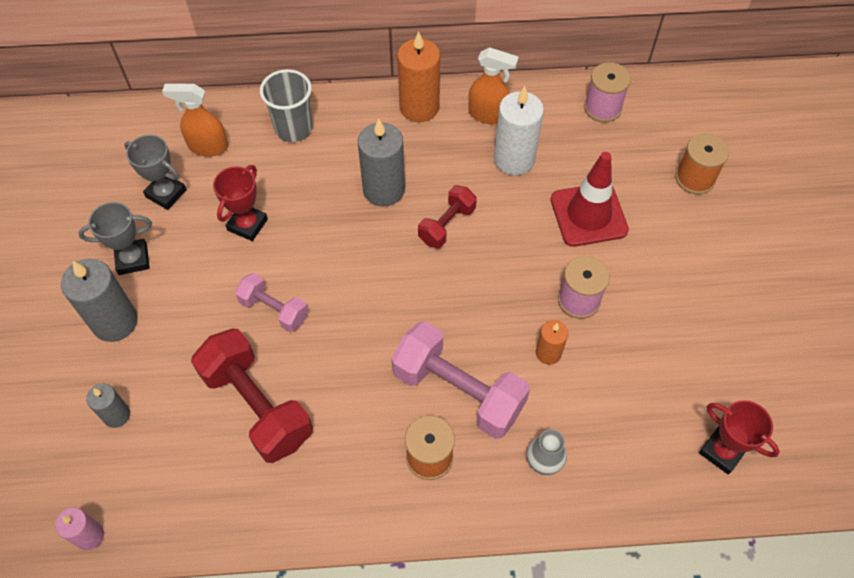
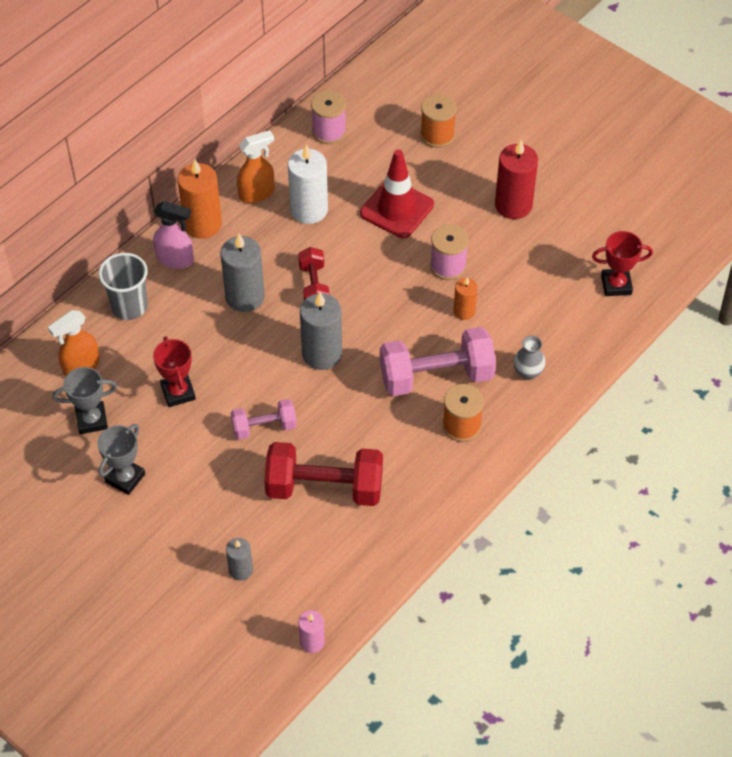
camera: 45 degrees left, 5 degrees down
grey candle [61,259,138,342] -> grey candle moved to [300,292,342,370]
none -> pink spray bottle [153,201,194,269]
none -> red candle [495,140,538,219]

